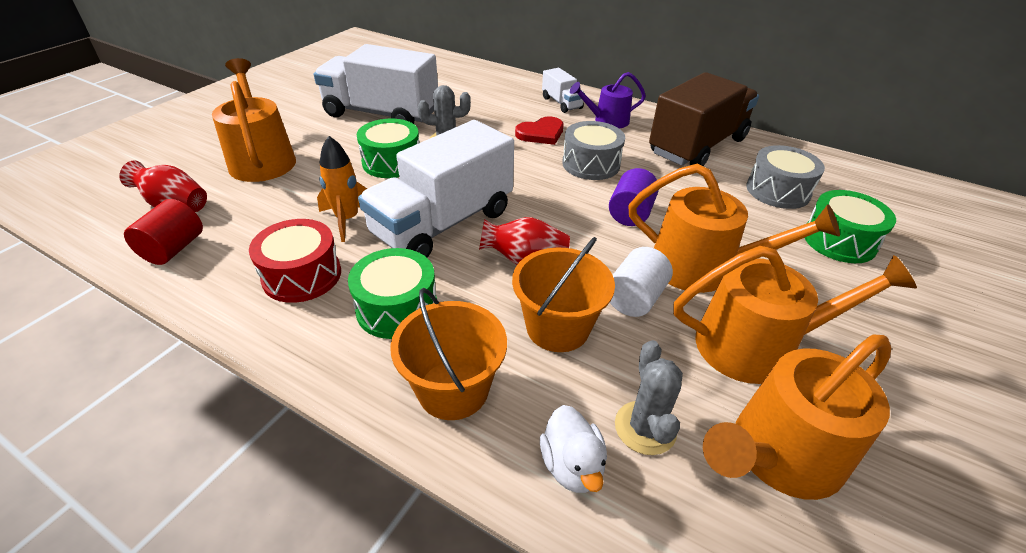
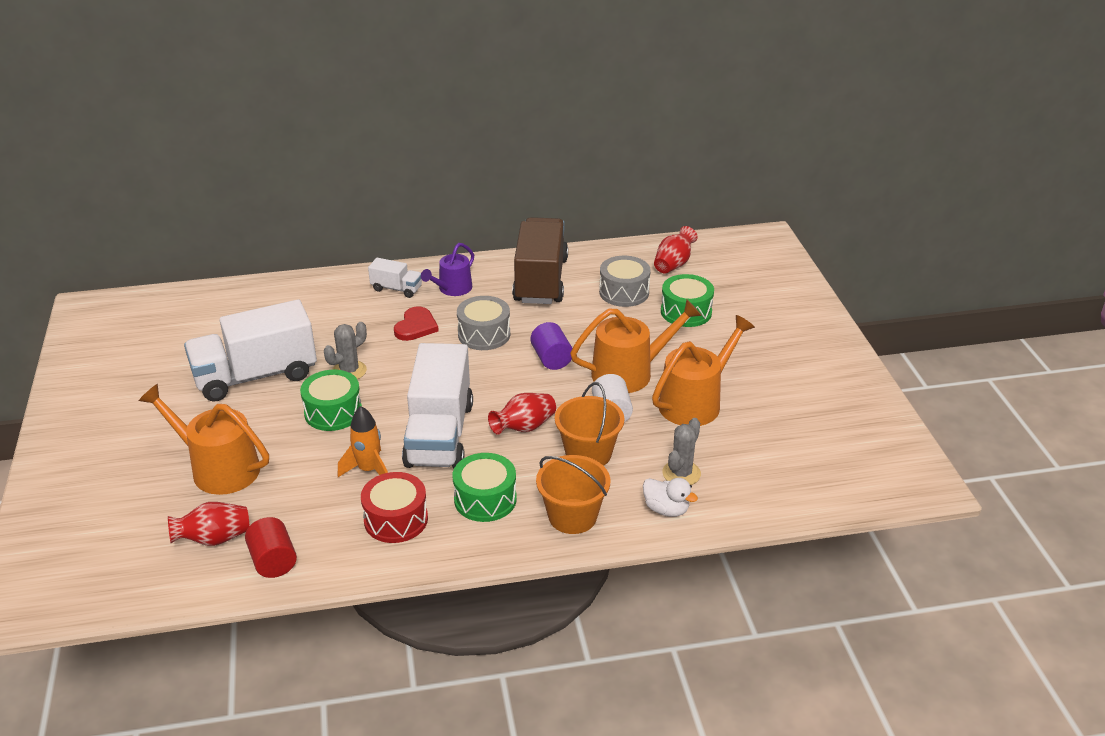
camera: 40 degrees left, 5 degrees down
grey cactus [615,340,683,455] -> grey cactus turned 75 degrees clockwise [662,418,701,485]
orange watering can [703,334,891,500] -> none
none -> red vase [654,226,698,273]

